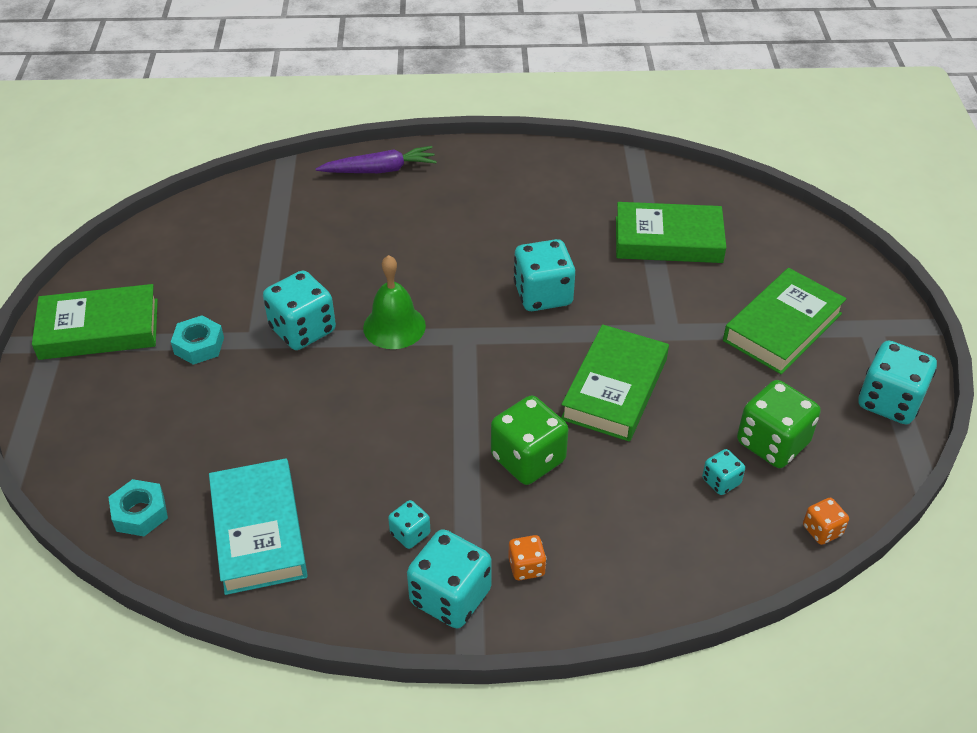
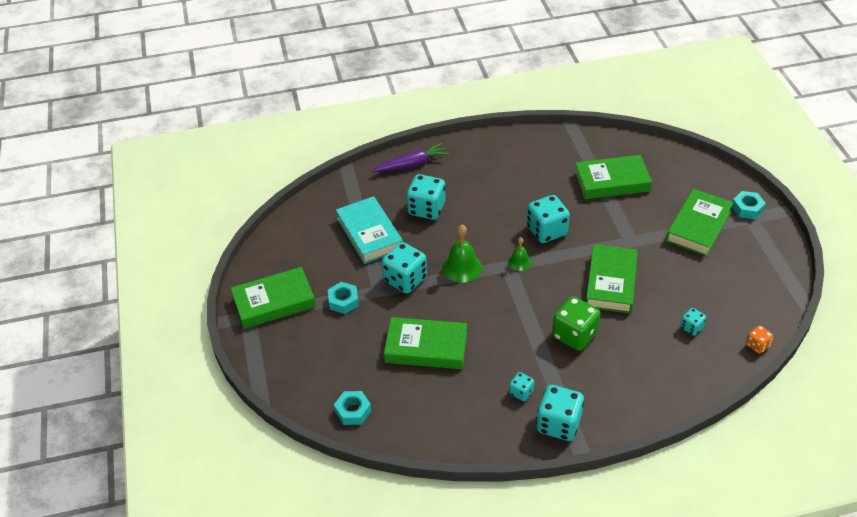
camera: 10 degrees left, 0 degrees up
turquoise book [209,458,308,595] -> turquoise book moved to [336,196,403,264]
orange dice [508,535,546,580] -> none
green dice [737,380,821,468] -> none
turquoise dice [858,341,937,424] -> turquoise dice moved to [406,174,445,220]
none -> green book [384,317,467,369]
none -> green bell [508,237,531,271]
none -> turquoise nut [732,191,766,219]

